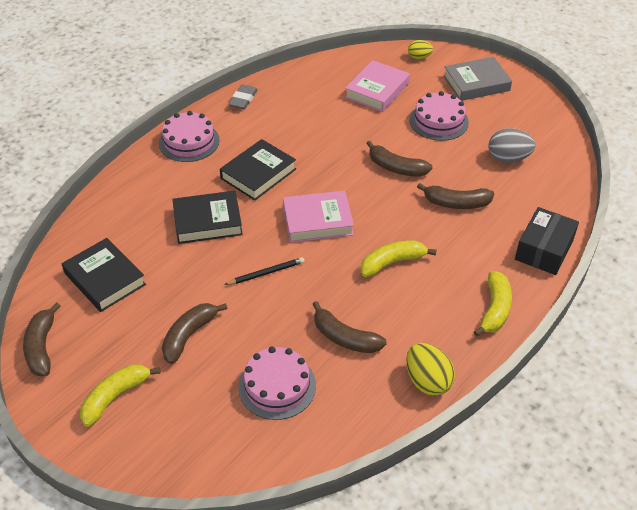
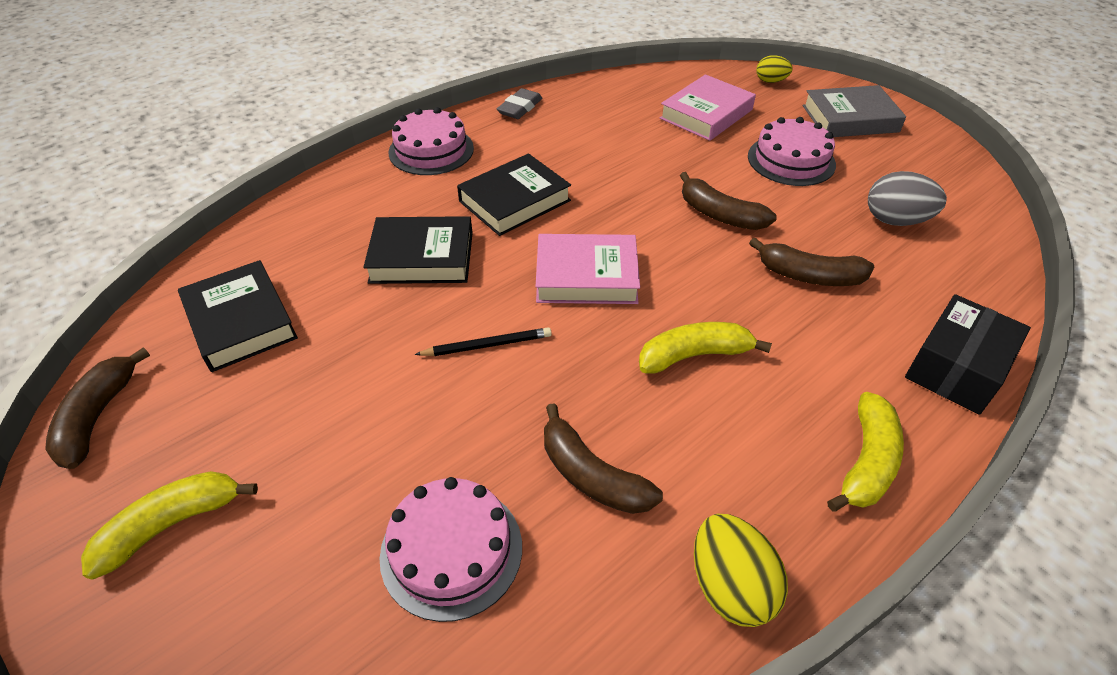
camera: 10 degrees right, 0 degrees up
brown banana [162,303,228,364] -> none

